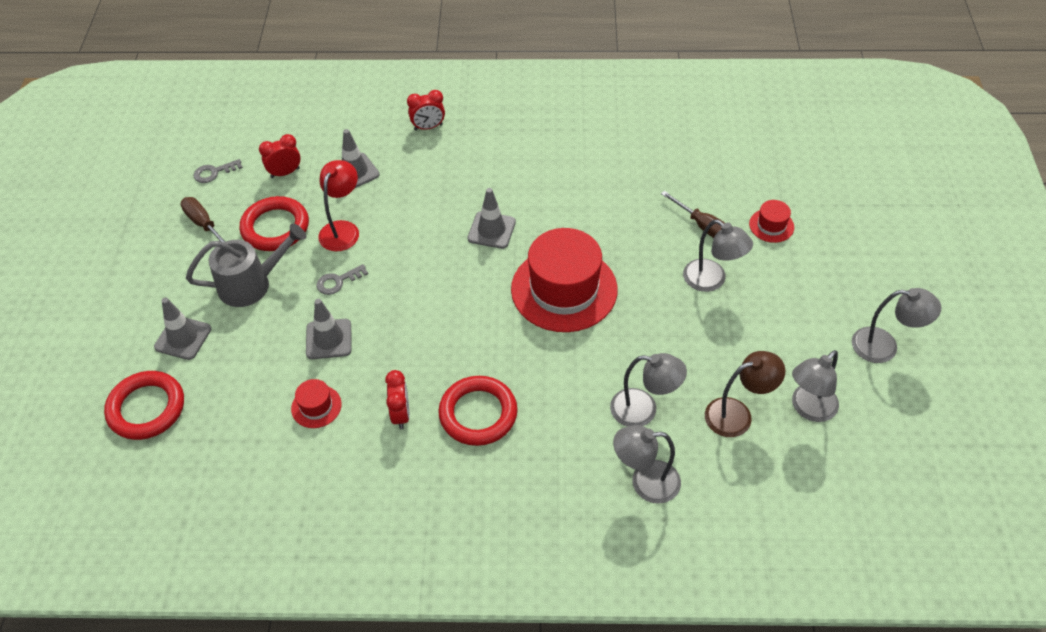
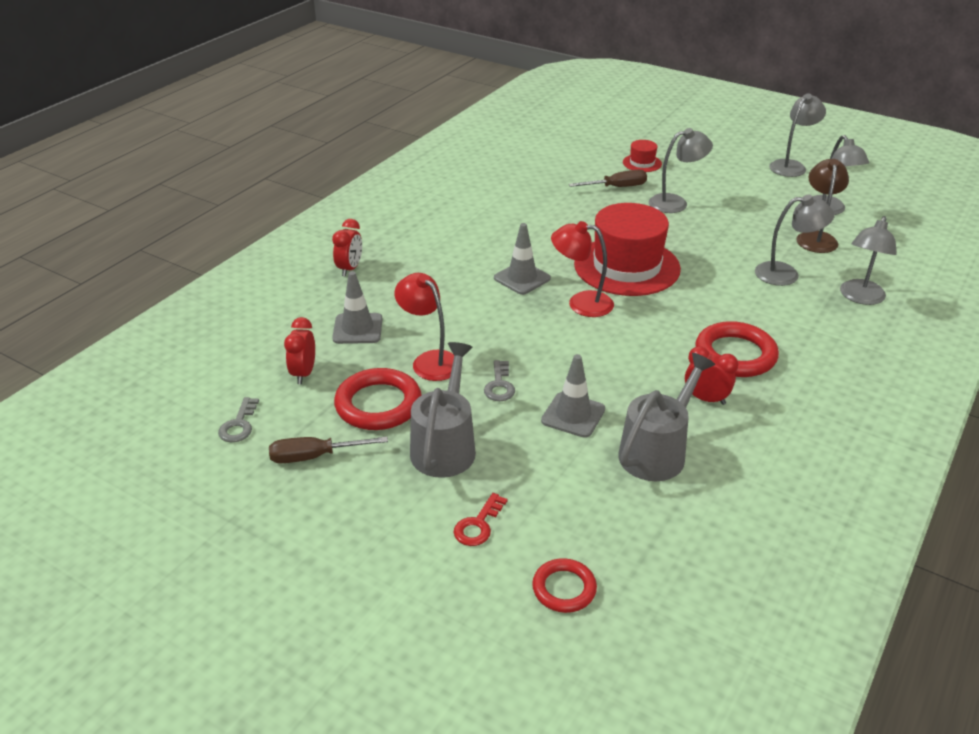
camera: 60 degrees left, 15 degrees down
red ring [104,371,184,440] -> red ring [532,558,597,613], size x0.60
grey traffic cone [154,298,211,360] -> red key [453,493,507,546]
red hat [291,379,342,428] -> grey watering can [618,353,715,481]
grey lamp [610,353,687,427] -> grey lamp turned 45 degrees clockwise [755,195,835,286]
none -> red lamp [551,221,614,317]

